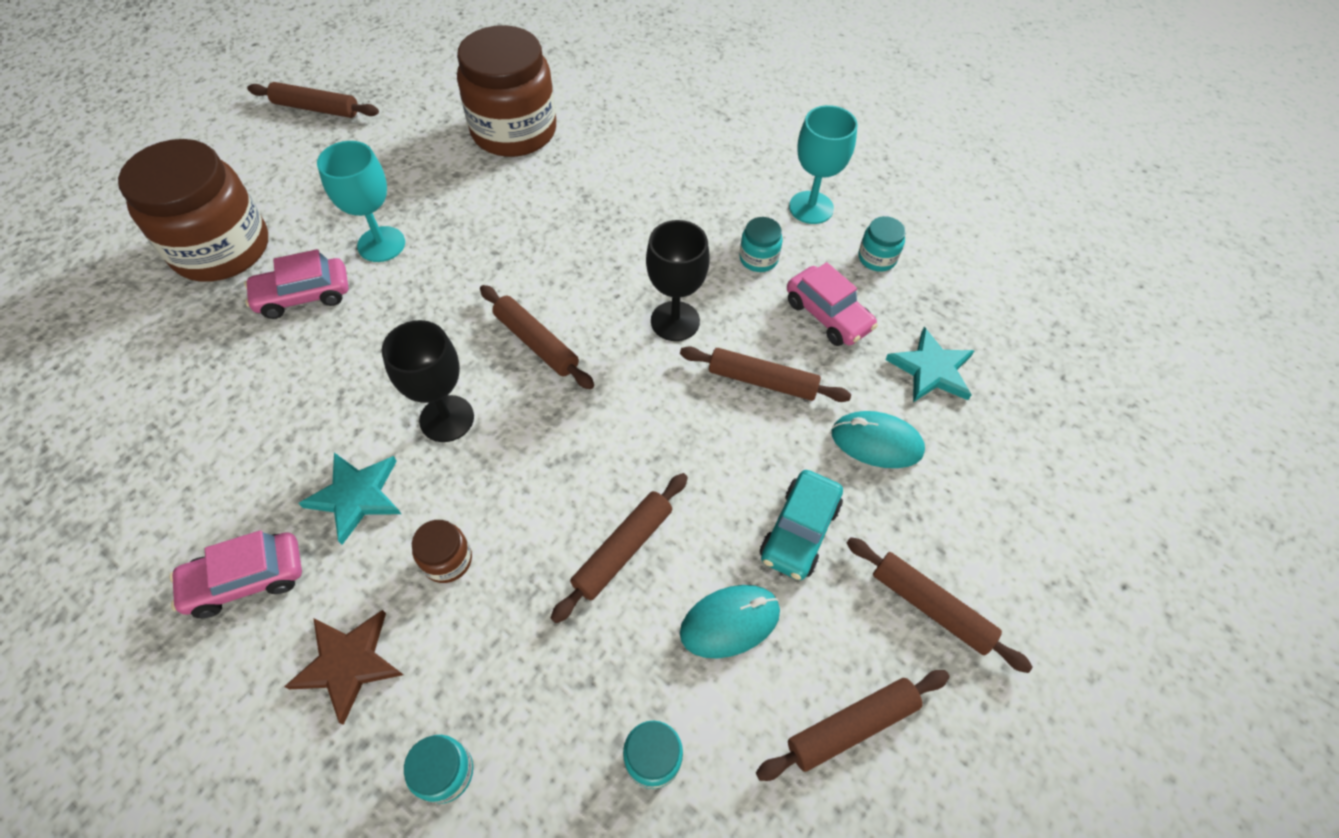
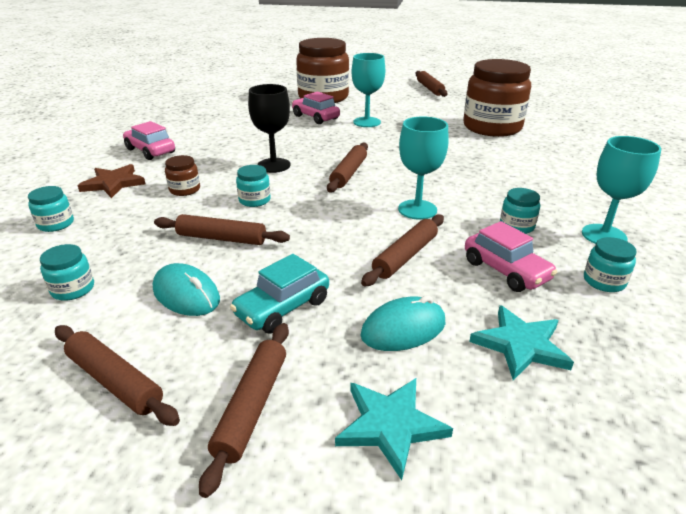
camera: 65 degrees right, 25 degrees down
turquoise star [298,453,401,545] -> turquoise star moved to [335,378,453,480]
black goblet [646,220,710,341] -> turquoise goblet [398,117,449,220]
brown rolling pin [680,346,851,402] -> brown rolling pin turned 45 degrees clockwise [361,214,444,286]
turquoise car [760,470,843,580] -> turquoise car turned 45 degrees counterclockwise [230,254,329,333]
pink car [787,262,878,346] -> pink car turned 60 degrees counterclockwise [465,221,557,292]
turquoise mouse [832,411,925,468] -> turquoise mouse turned 75 degrees clockwise [360,295,445,351]
none -> turquoise jar [236,165,271,207]

